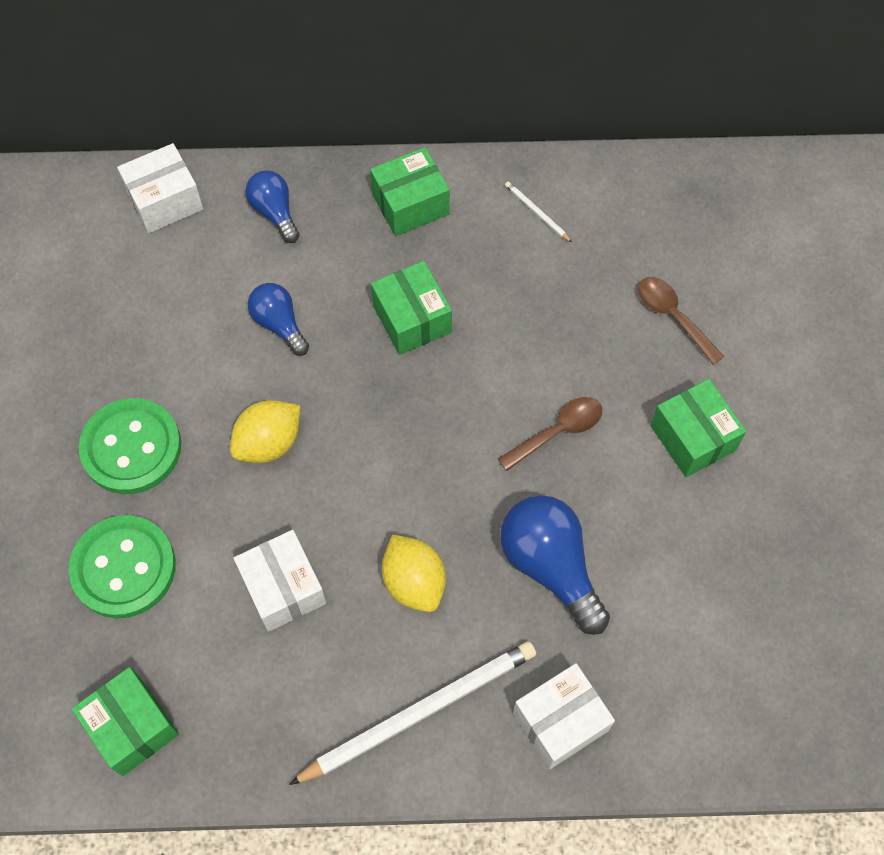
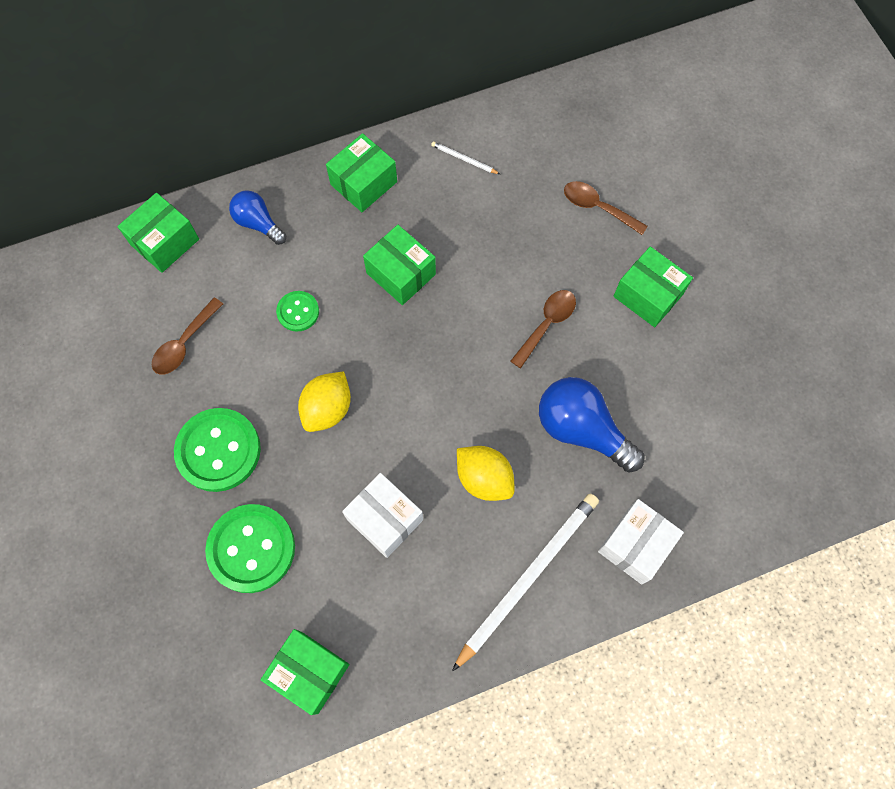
camera: 20 degrees left, 5 degrees up
white box [117,143,203,233] -> green box [117,193,199,273]
blue light bulb [248,283,309,356] -> green button [276,291,319,332]
none -> brown spoon [152,298,223,375]

